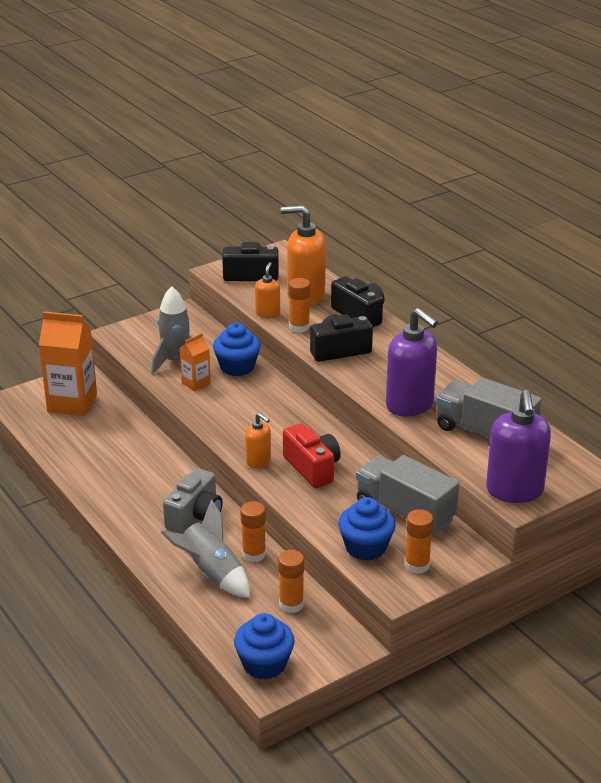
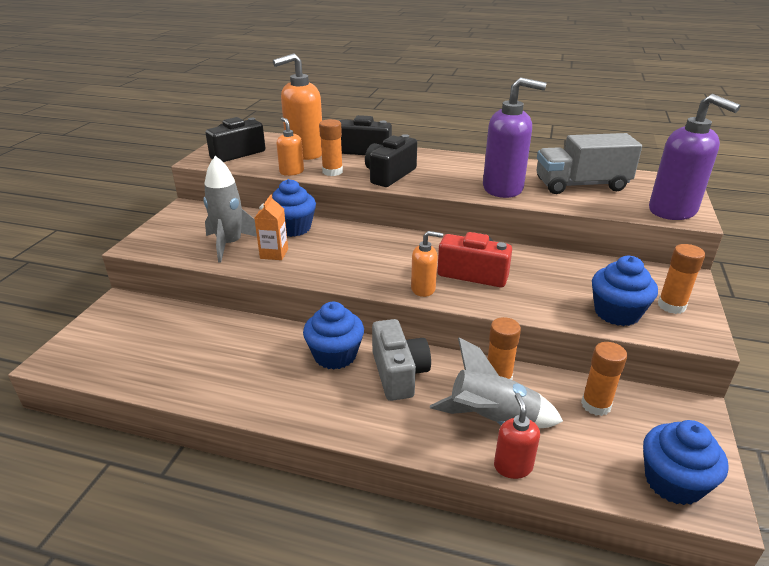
camera: 40 degrees left, 0 degrees up
orange carton [39,311,97,416] -> none
grey truck [356,455,459,533] -> none
none -> blue cupcake [303,302,364,369]
none -> red soap dispenser [494,393,540,479]

